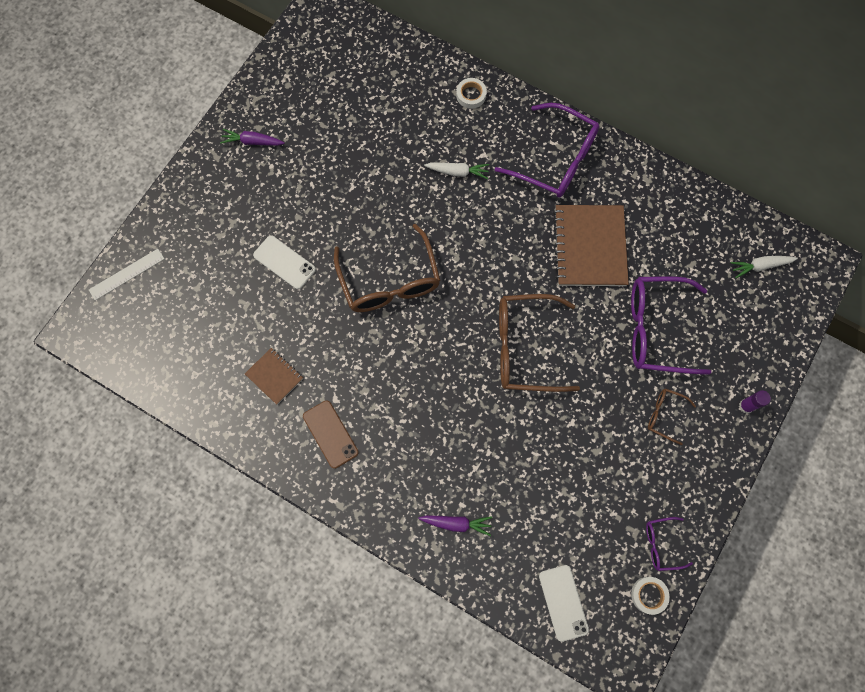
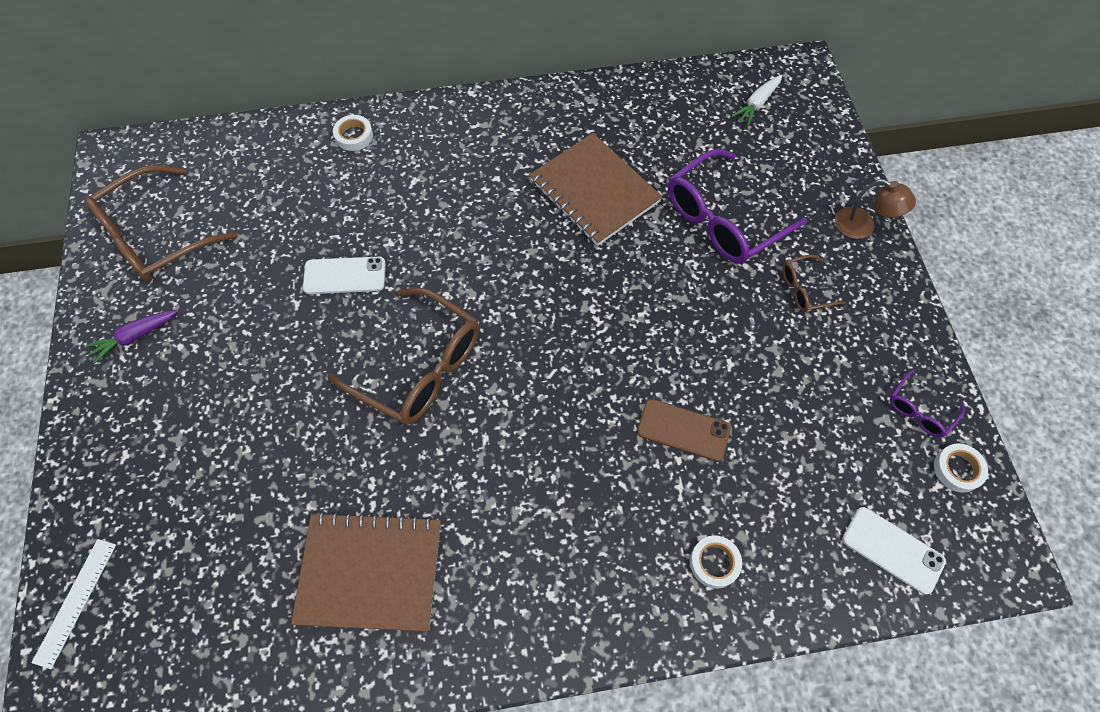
camera: 40 degrees left, 10 degrees down
brown notebook [245,348,303,405] -> brown notebook [291,511,441,632], size x1.93
white phone [253,235,316,289] -> white phone moved to [303,257,386,294]
brown phone [303,400,359,469] -> brown phone moved to [637,399,731,461]
purple carrot [418,515,492,536] -> white tape [690,535,742,588]
white carrot [424,163,489,179] -> none
purple glasses [495,103,600,198] -> none
brown glasses [499,294,580,392] -> brown glasses moved to [85,165,238,282]
purple glue stick [739,390,771,413] -> brown lamp [835,179,916,239]

